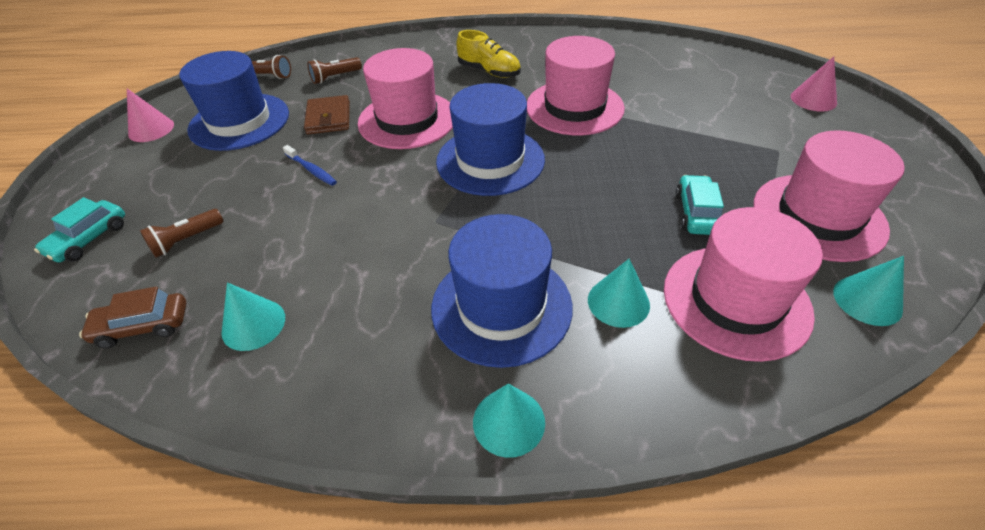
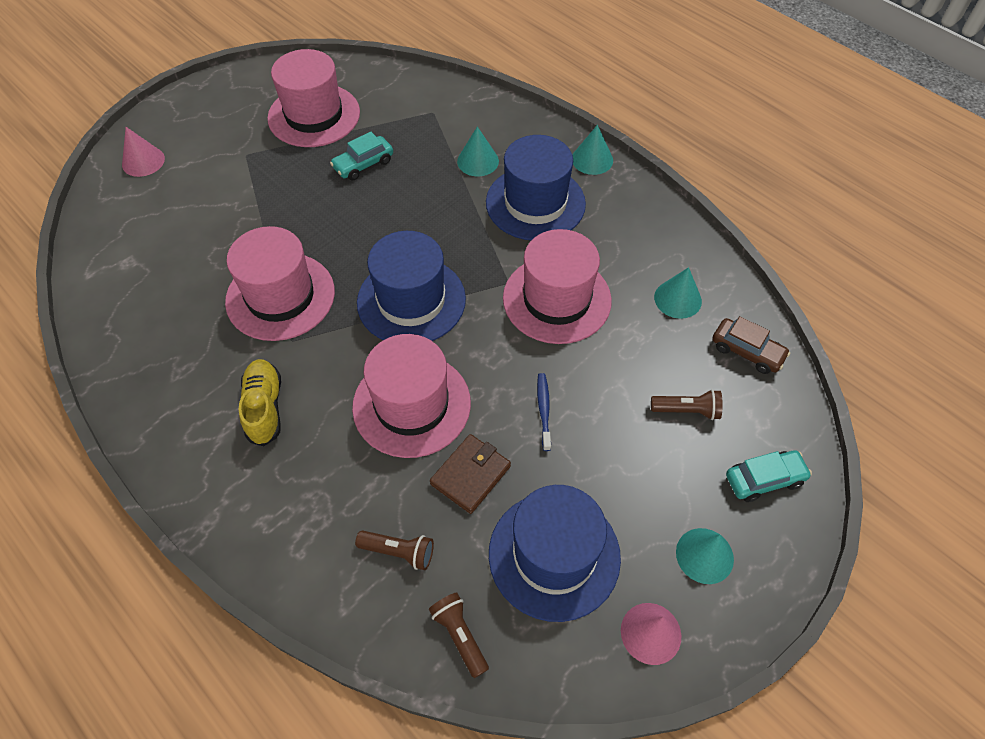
camera: 135 degrees left, 10 degrees up
pink hat [664,207,823,362] -> pink hat moved to [503,229,612,344]
turquoise cone [833,256,904,326] -> turquoise cone moved to [676,528,734,584]

